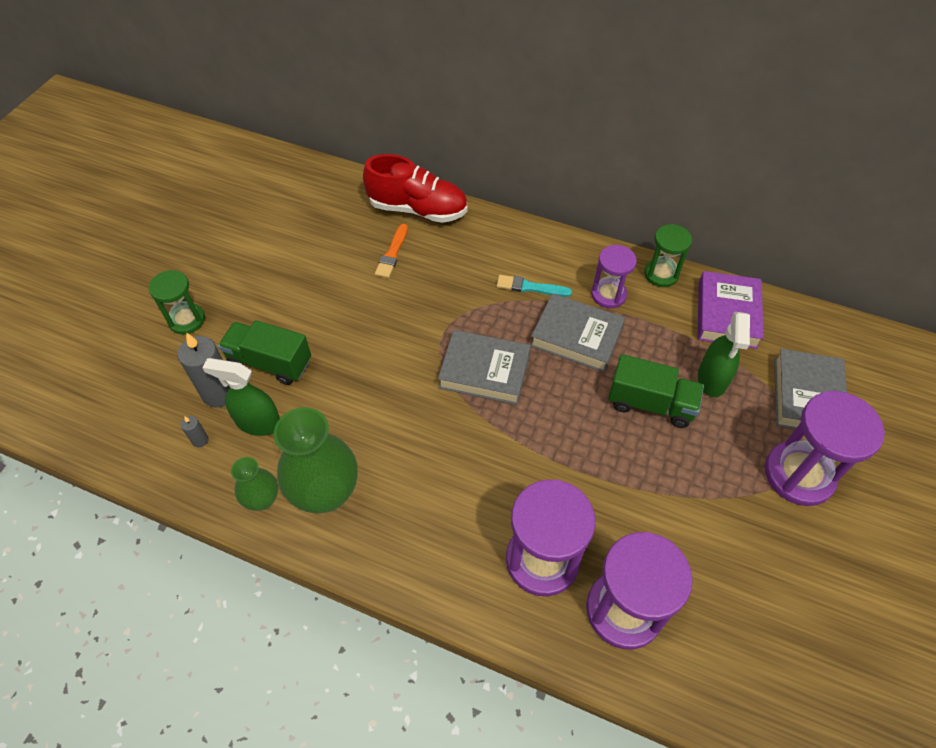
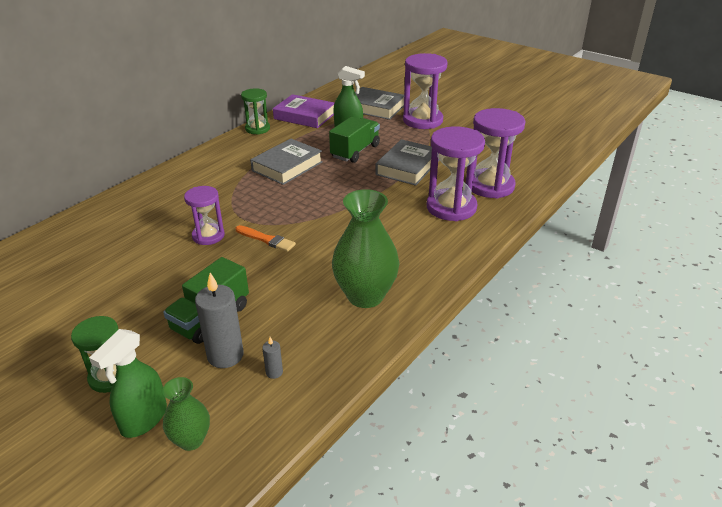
camera: 75 degrees left, 20 degrees down
green spray bottle [202,358,280,436] -> green spray bottle moved to [89,329,167,438]
green vase [231,457,278,511] -> green vase moved to [162,377,210,451]
red shoe [363,154,467,223] -> none
orange brush [375,224,408,278] -> orange brush moved to [236,225,296,252]
grey book [438,330,531,405] -> grey book moved to [375,139,439,186]
turquoise brush [496,275,572,297] -> none
purple hourglass [591,245,637,308] -> purple hourglass moved to [184,186,225,245]

